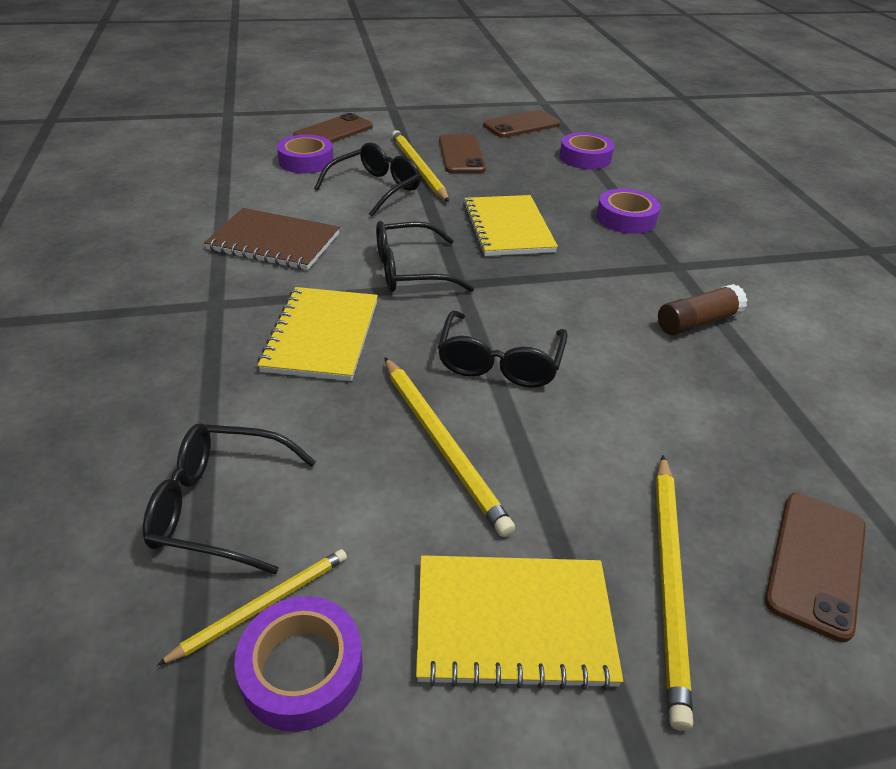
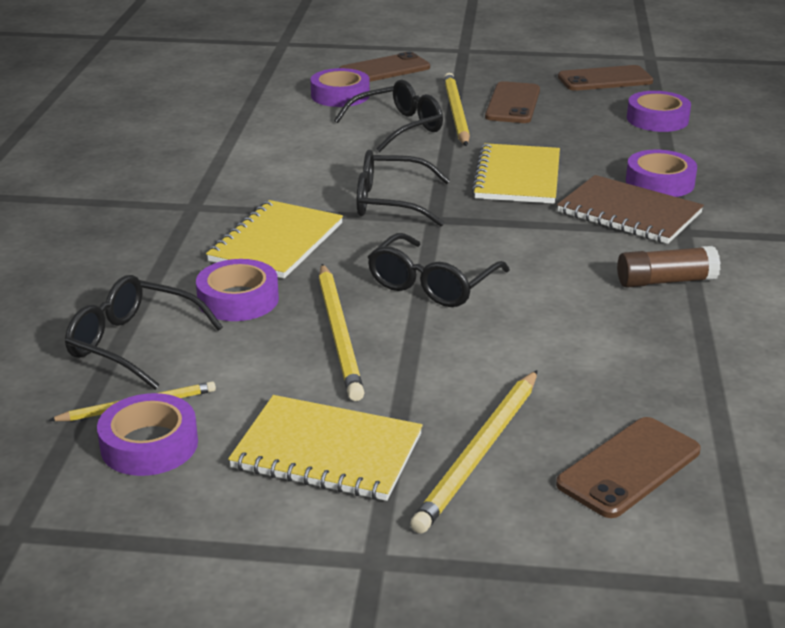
camera: 20 degrees right, 10 degrees down
brown notebook [204,208,340,270] -> brown notebook moved to [557,175,704,244]
none -> purple tape [196,259,279,321]

